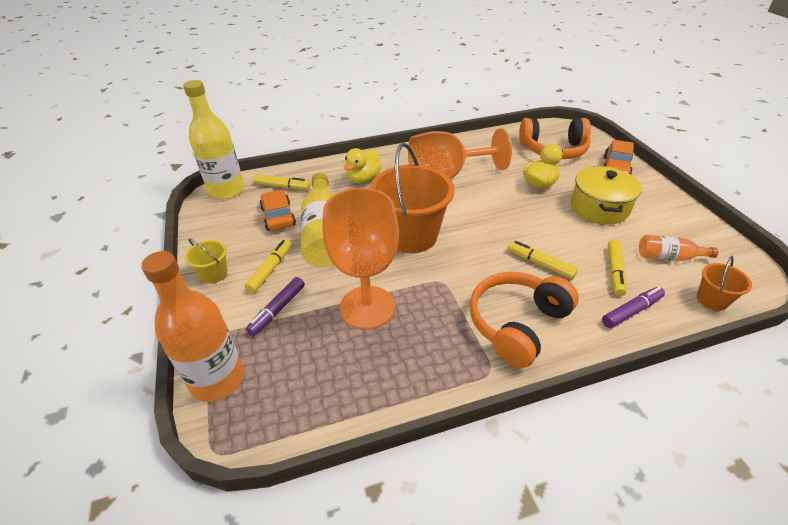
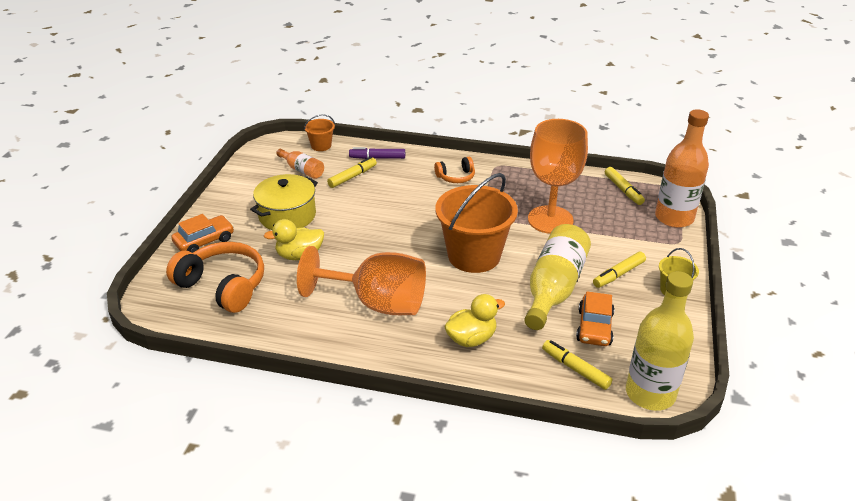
camera: 150 degrees left, 5 degrees down
purple marker [246,277,305,336] -> none
orange headphones [470,272,579,368] -> orange headphones [434,157,475,183], size x0.53
yellow marker [508,241,578,279] -> yellow marker moved to [605,167,645,205]

